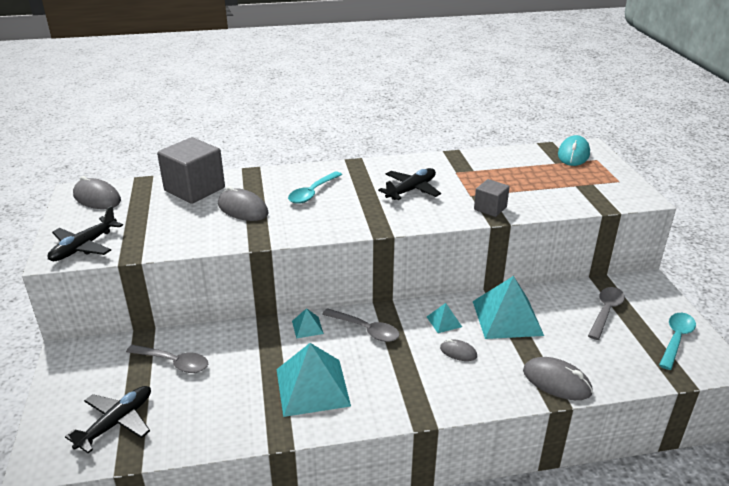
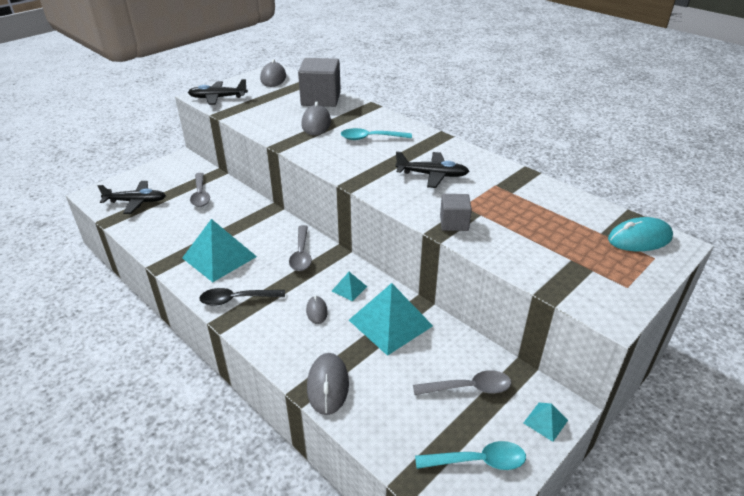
camera: 55 degrees right, 5 degrees up
turquoise pyramid [292,308,324,338] -> turquoise pyramid moved to [523,402,568,442]
none -> black spoon [199,288,285,306]

